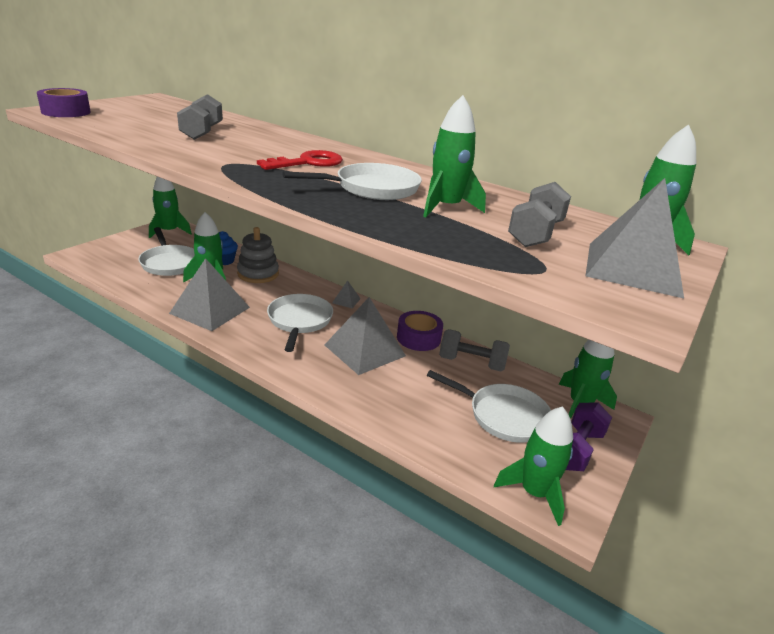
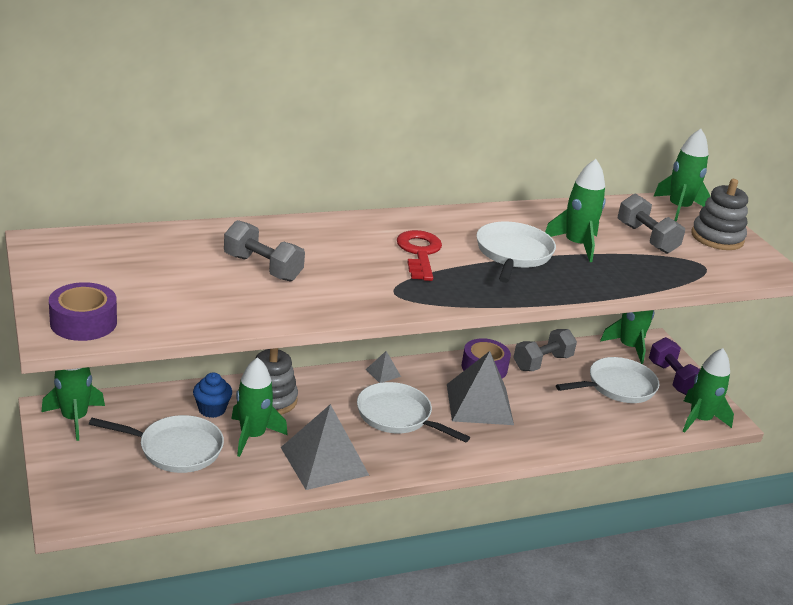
camera: 55 degrees left, 0 degrees up
grey pyramid [585,178,684,298] -> grey stacking toy [691,179,748,250]

